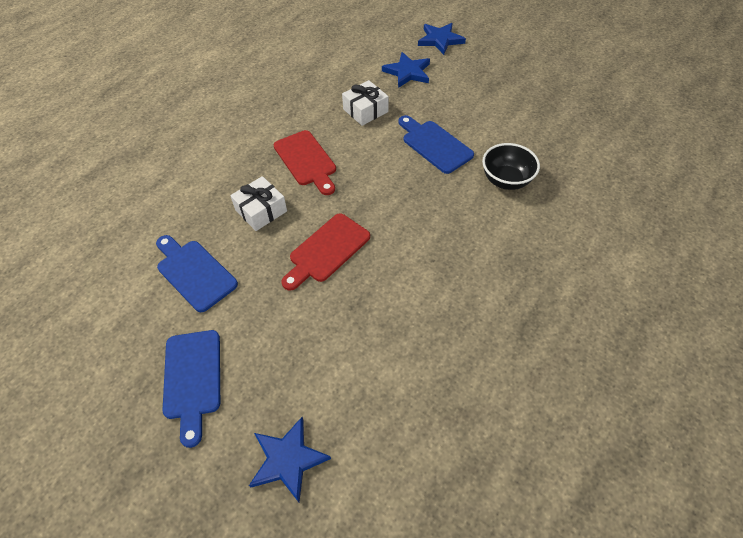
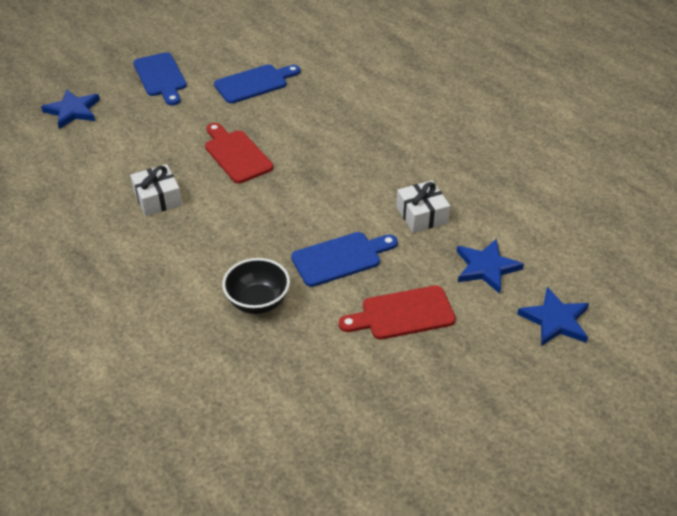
camera: 105 degrees right, 10 degrees down
blue cutting board [162,330,220,448] -> blue cutting board turned 120 degrees counterclockwise [133,52,187,105]
white gift [230,176,287,231] -> white gift moved to [130,164,182,216]
red cutting board [274,130,336,195] -> red cutting board moved to [339,286,456,340]

